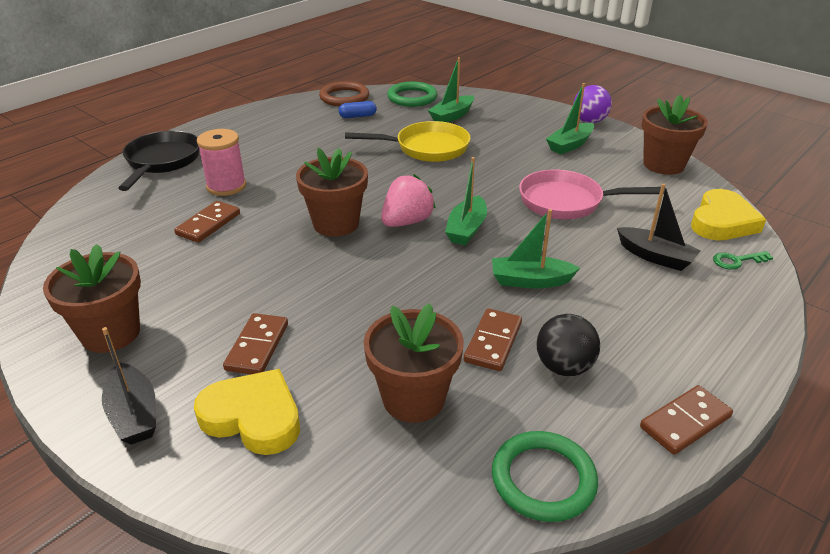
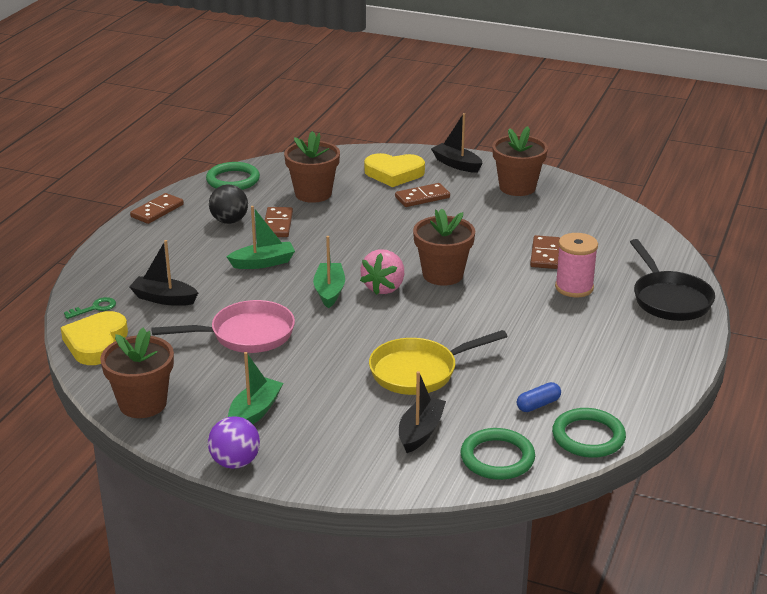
camera: 160 degrees right, 5 degrees down
brown domino [223,313,288,374] -> brown domino turned 75 degrees clockwise [395,183,450,207]
brown ring [319,81,369,106] -> green ring [552,408,626,458]
green boat [428,57,474,122] -> black boat [399,371,446,453]

